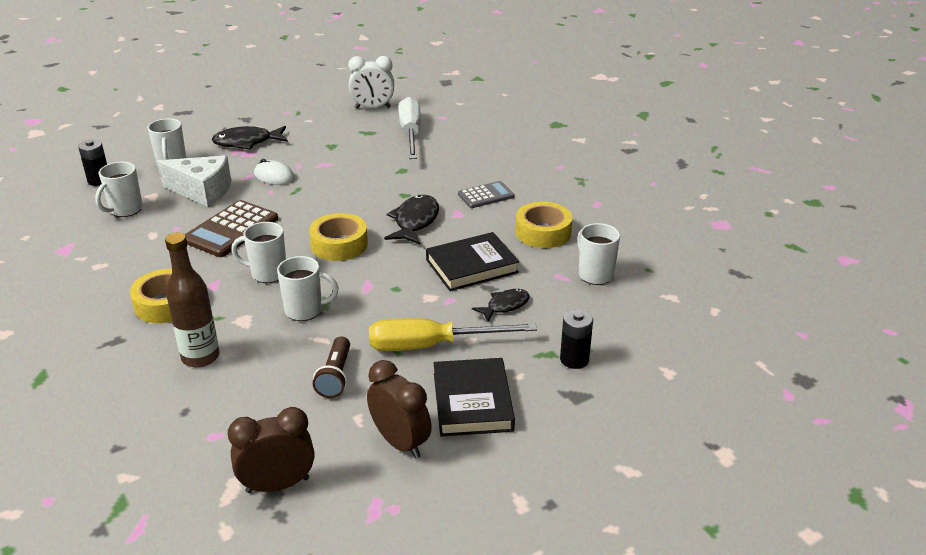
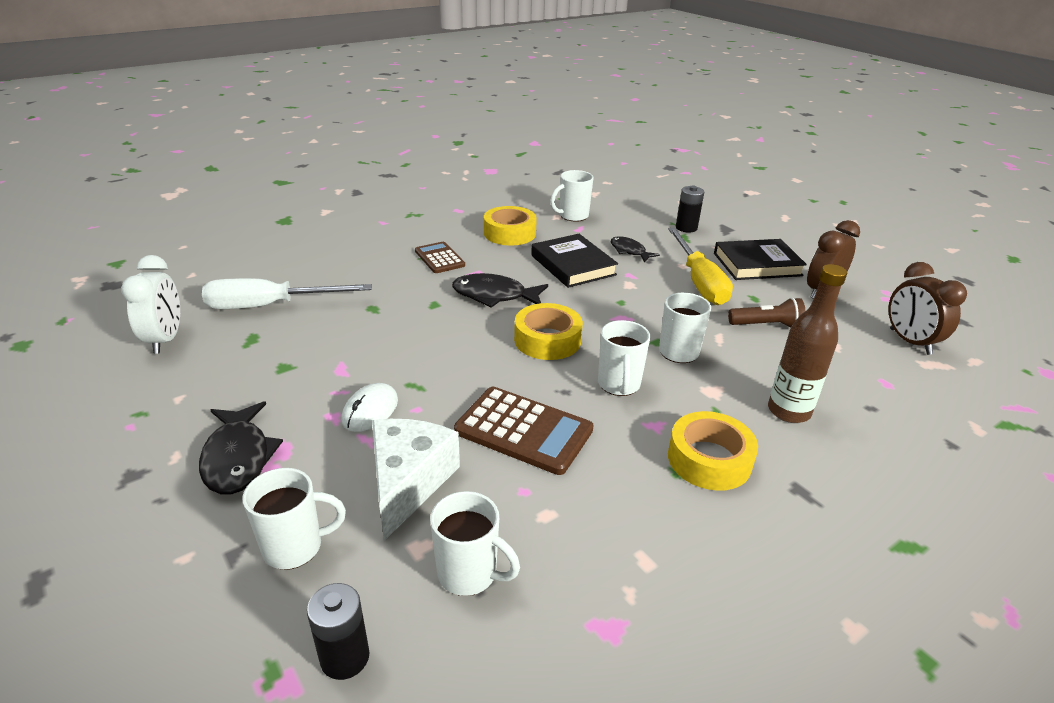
camera: 95 degrees left, 0 degrees up
grey calculator [458,181,514,208] -> brown calculator [415,242,465,273]

